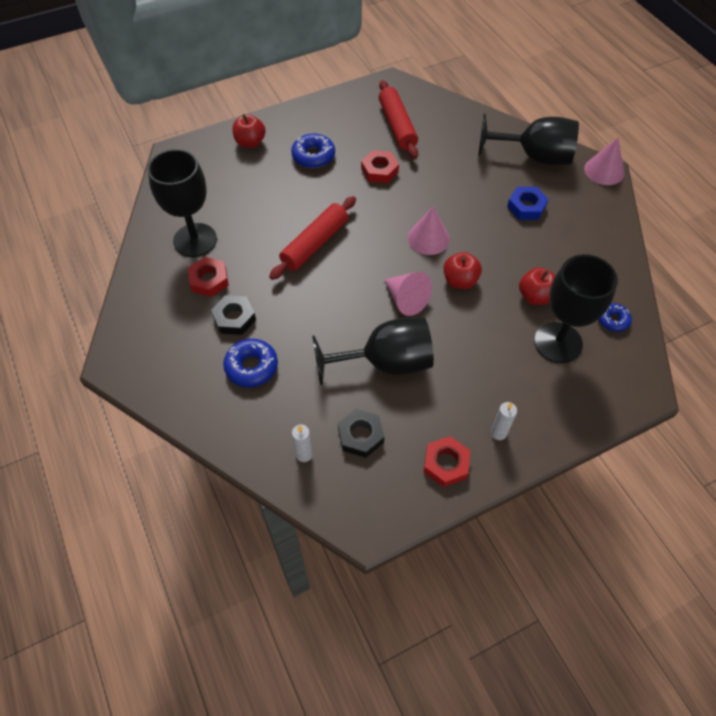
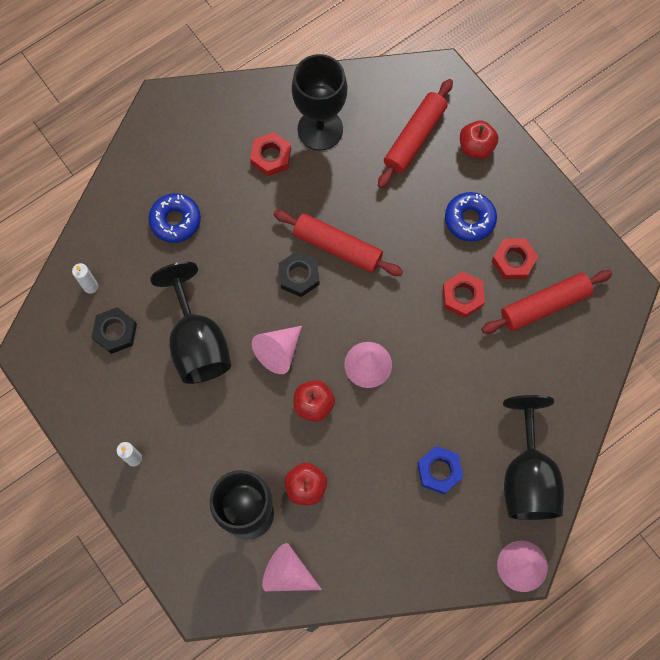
camera: 80 degrees right, 15 degrees up
black nut [211,295,256,335] -> black nut moved to [279,251,319,297]
red nut [424,436,470,487] -> red nut moved to [492,238,538,279]
blue donut [599,303,632,332] -> pink cone [262,543,322,591]
none -> red rolling pin [378,79,453,188]

